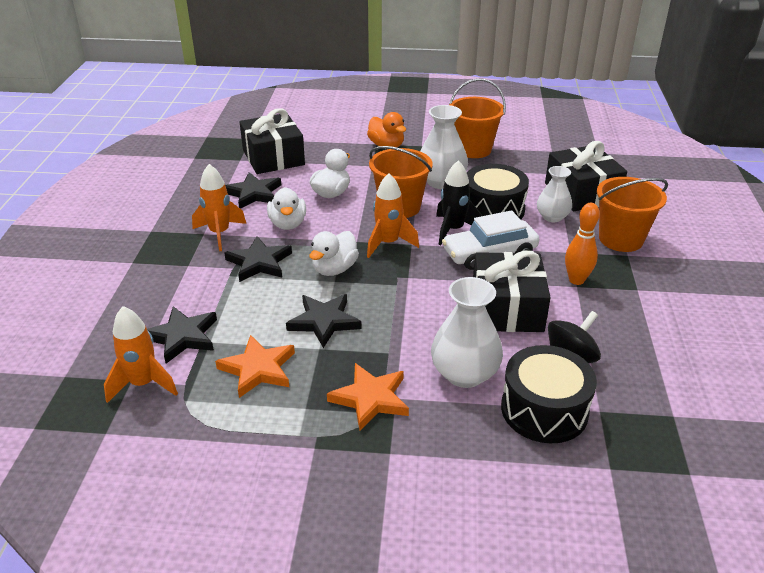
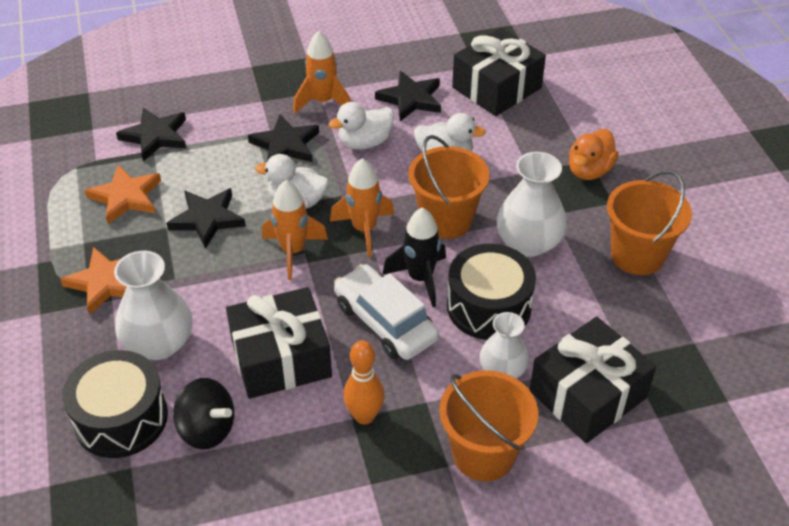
camera: 70 degrees right, 10 degrees up
orange rocket [104,306,178,403] -> orange rocket moved to [262,180,328,280]

